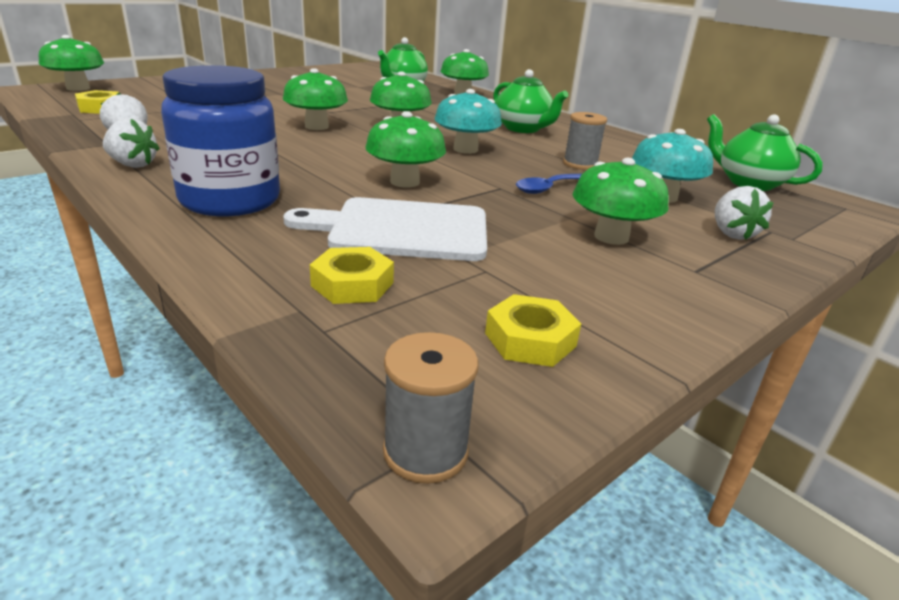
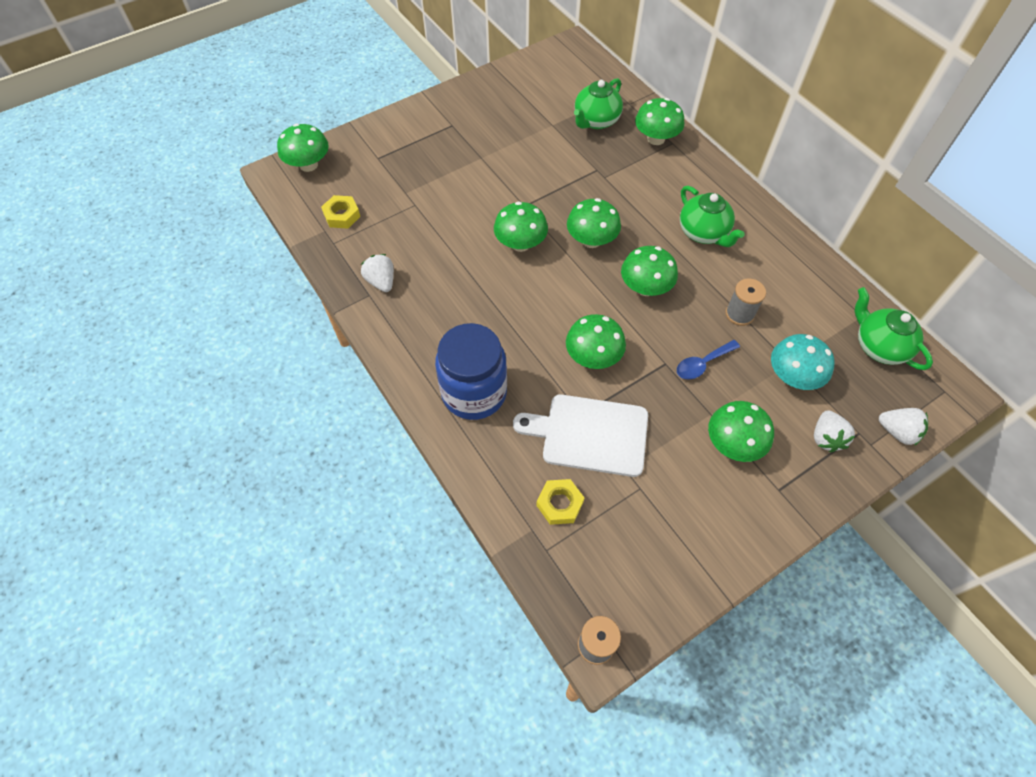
camera: 10 degrees right, 30 degrees up
white strawberry [103,118,160,168] -> white strawberry moved to [879,408,928,446]
turquoise mushroom [435,89,502,154] -> green mushroom [621,246,678,296]
yellow nut [485,294,581,367] -> none

